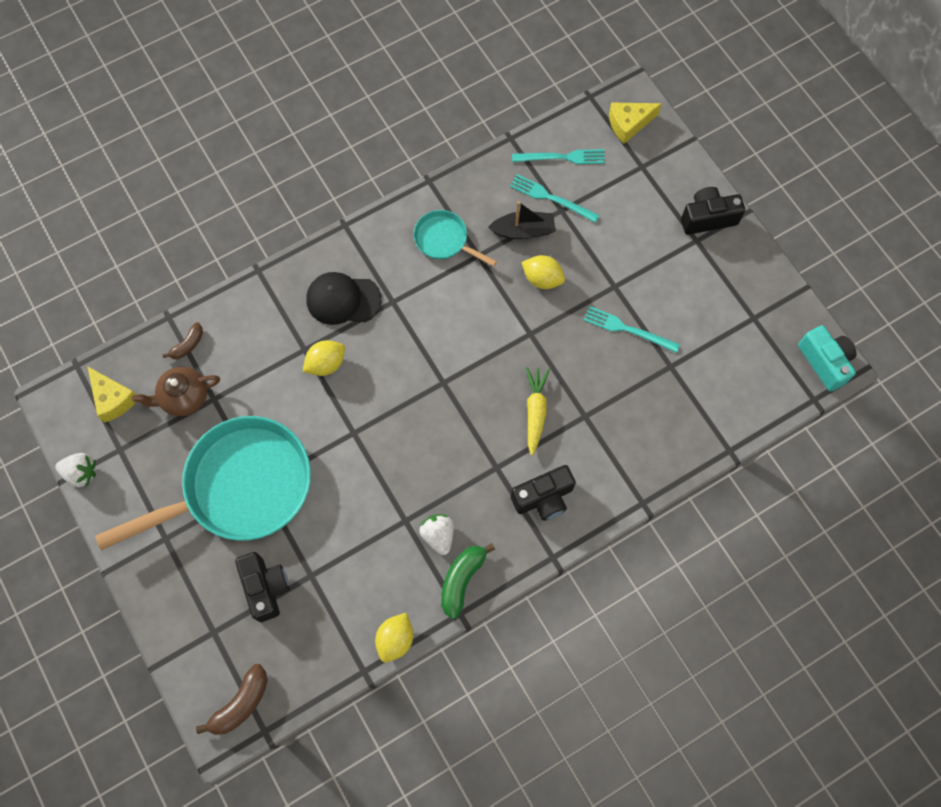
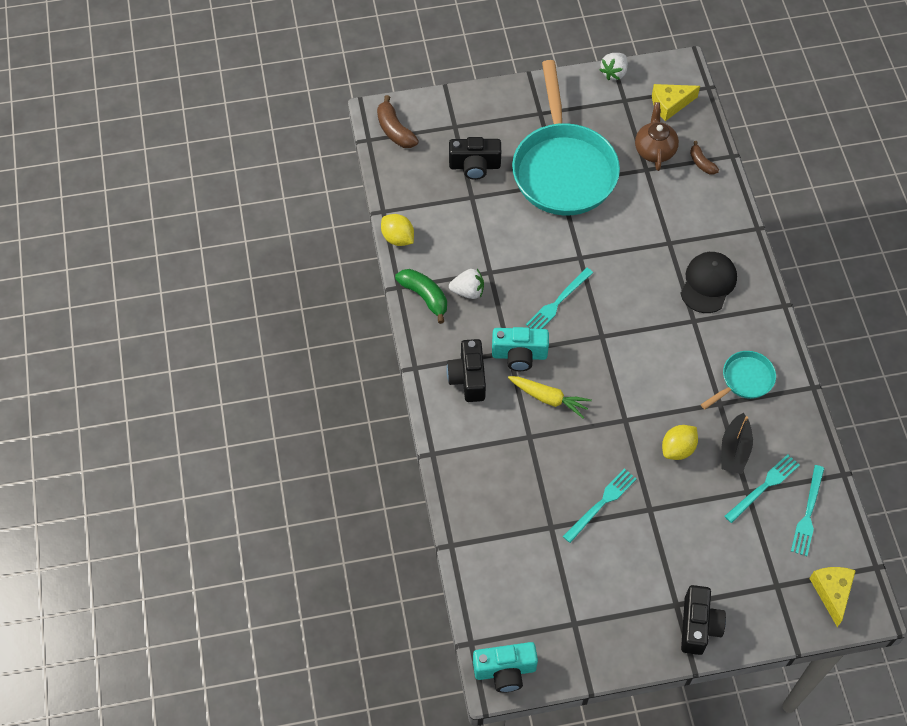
camera: 110 degrees right, 10 degrees down
yellow lemon [303,340,345,376] -> none
none -> turquoise camera [492,327,549,371]
none -> turquoise fork [526,267,593,329]

